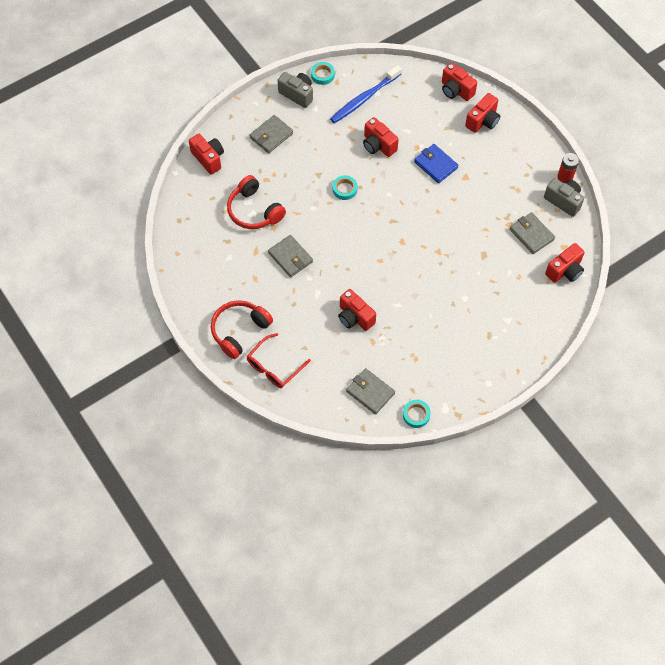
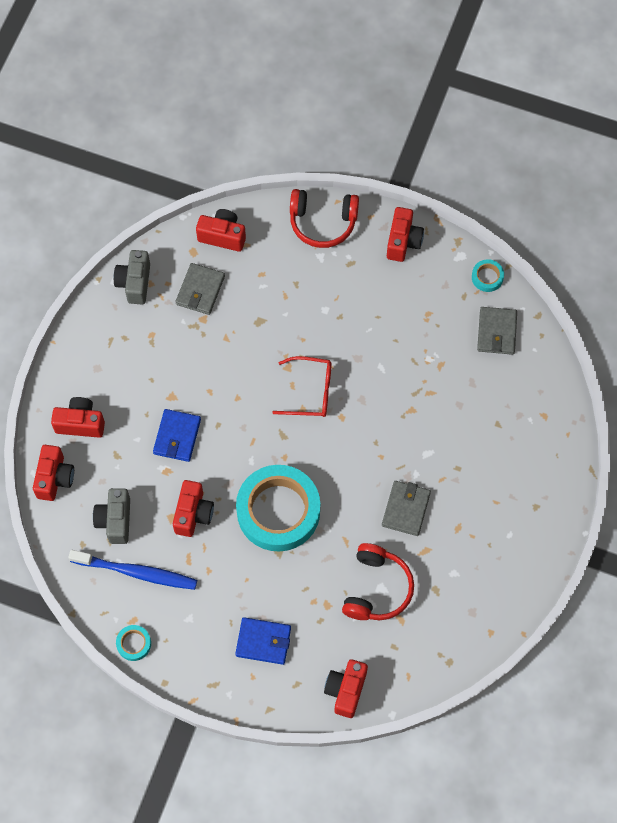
camera: 125 degrees left, 5 degrees up
red headphones [211,300,273,359] -> red headphones moved to [290,189,359,248]
red glasses [247,333,311,388] -> red glasses moved to [272,356,332,417]
grey wallet [250,115,293,153] -> blue wallet [235,617,291,665]
grey camera [277,72,313,108] -> grey camera moved to [93,488,130,544]
turquoise tape [333,175,358,200] -> turquoise tape [236,465,320,552], size x2.49
red camera [338,289,376,331] -> red camera moved to [387,207,424,262]
red battery [557,153,579,183] -> none

